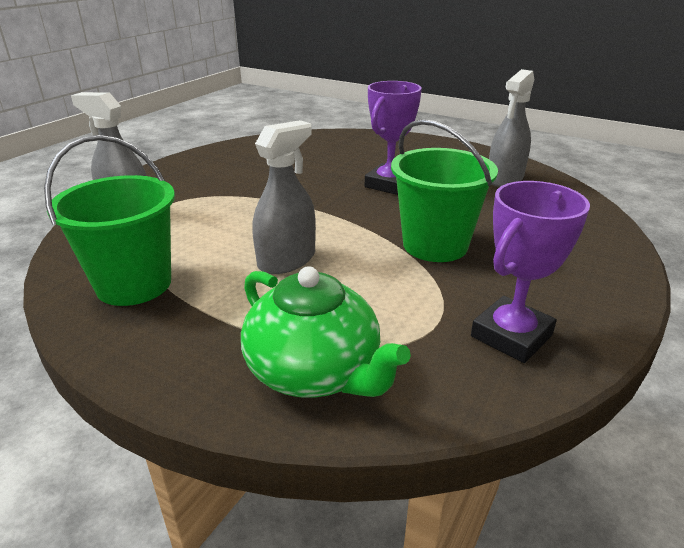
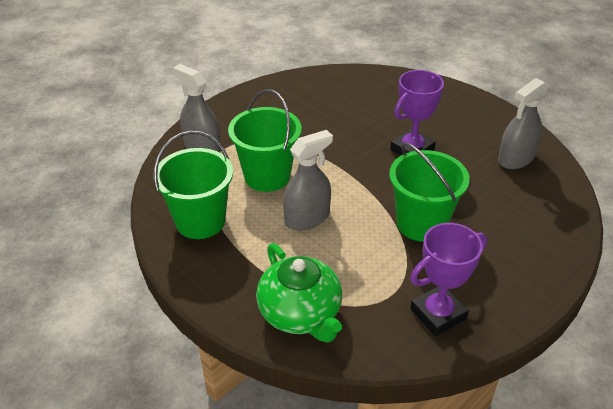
camera: 15 degrees right, 10 degrees up
none -> green bucket [228,89,302,192]

